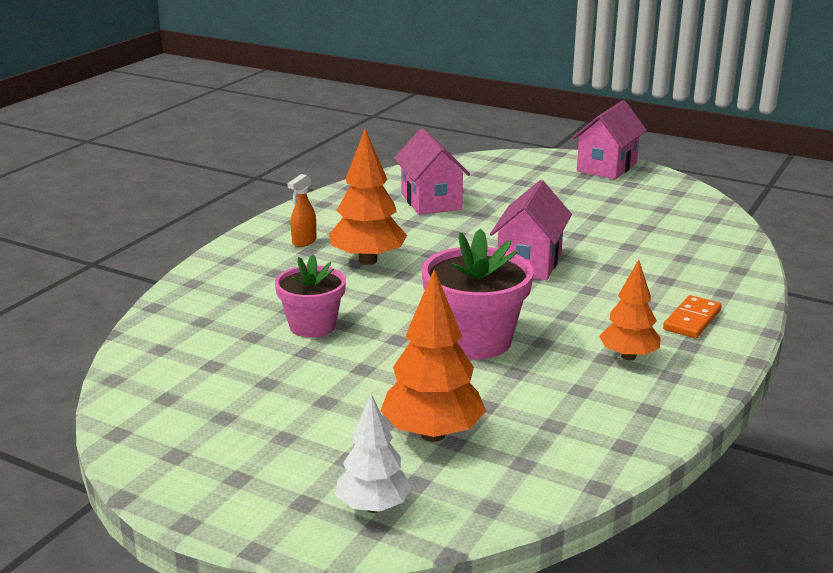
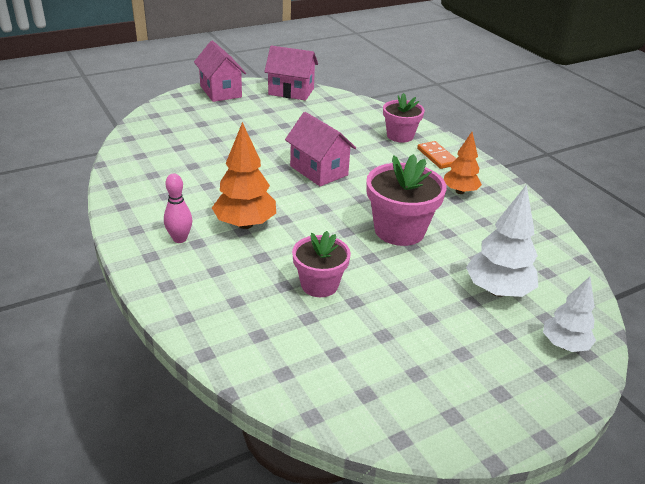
camera: 60 degrees left, 10 degrees up
orange spray bottle [287,174,316,247] -> pink bowling pin [164,173,192,243]
orange tree [380,269,486,442] -> white tree [466,184,538,297]
pink house [394,128,470,215] -> pink house moved to [264,45,318,100]
none -> pink flower pot [383,93,425,143]

